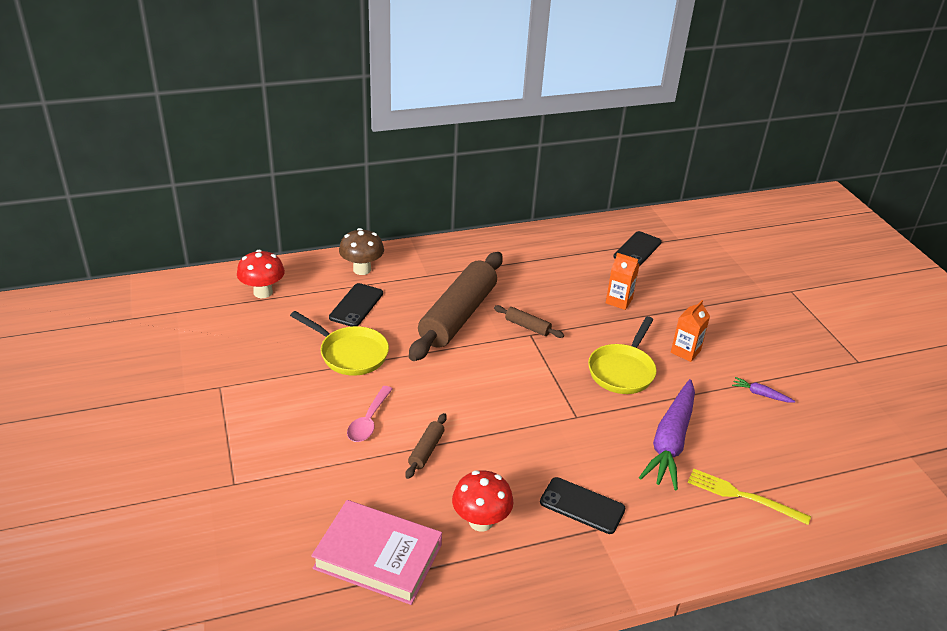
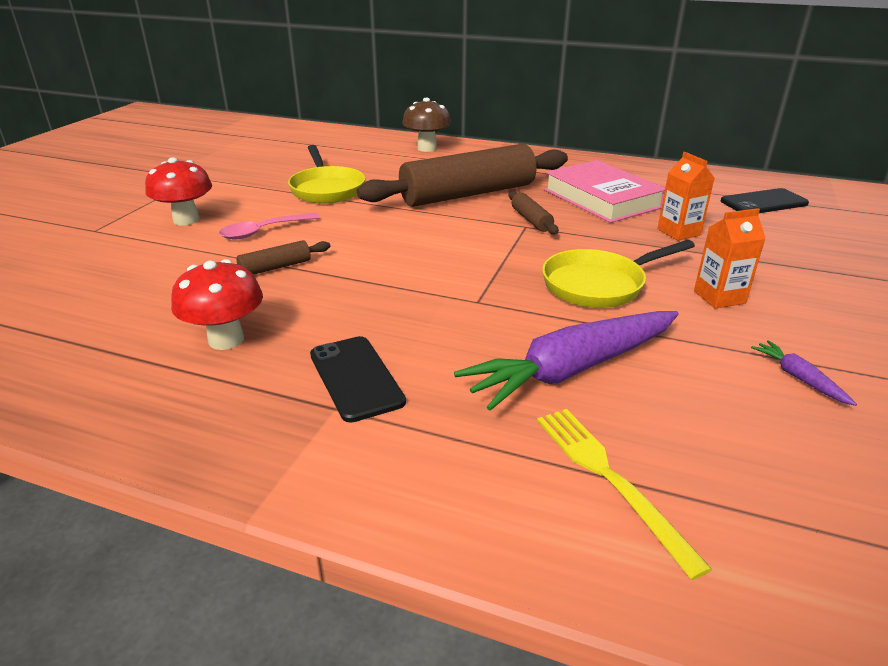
camera: 40 degrees right, 5 degrees down
red mushroom [237,250,285,298] -> red mushroom moved to [145,157,212,226]
pink book [311,500,442,605] -> pink book moved to [544,160,665,223]
black phone [329,283,383,327] -> none

